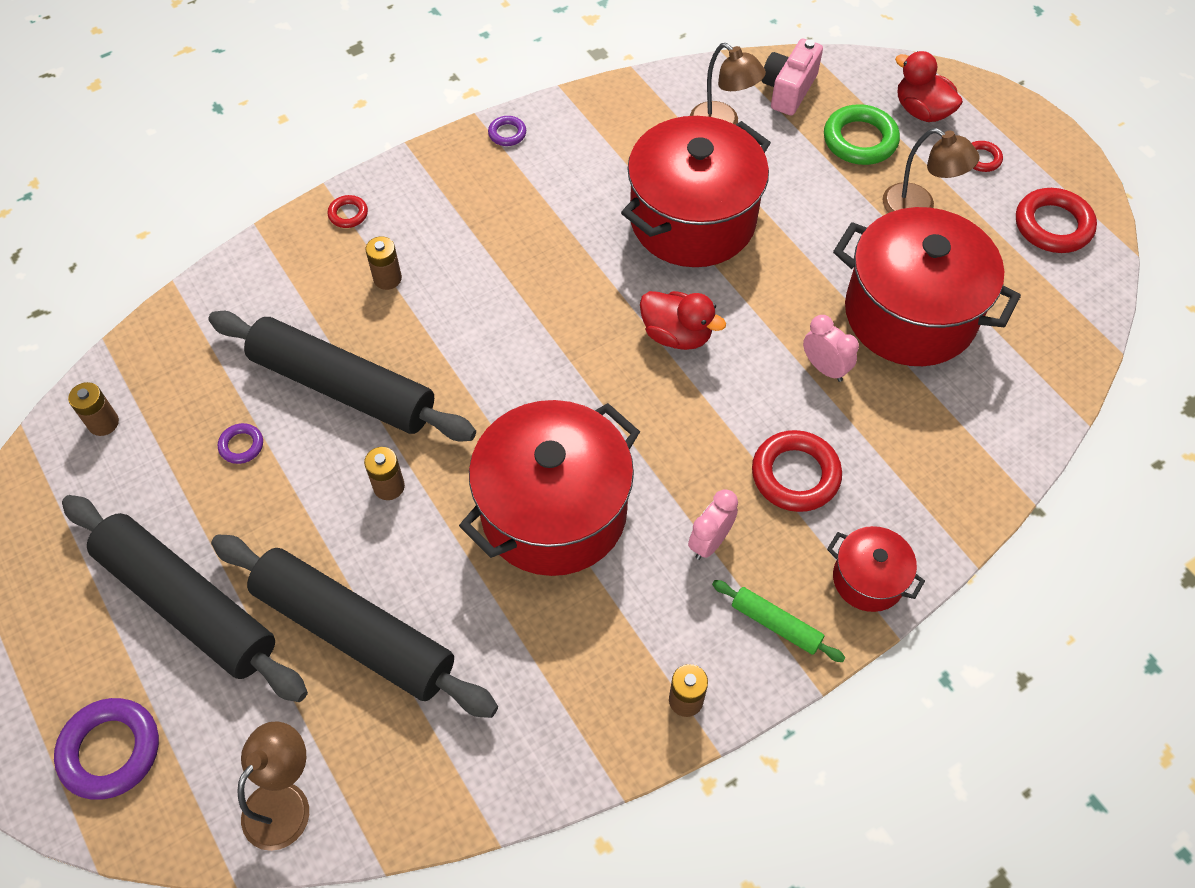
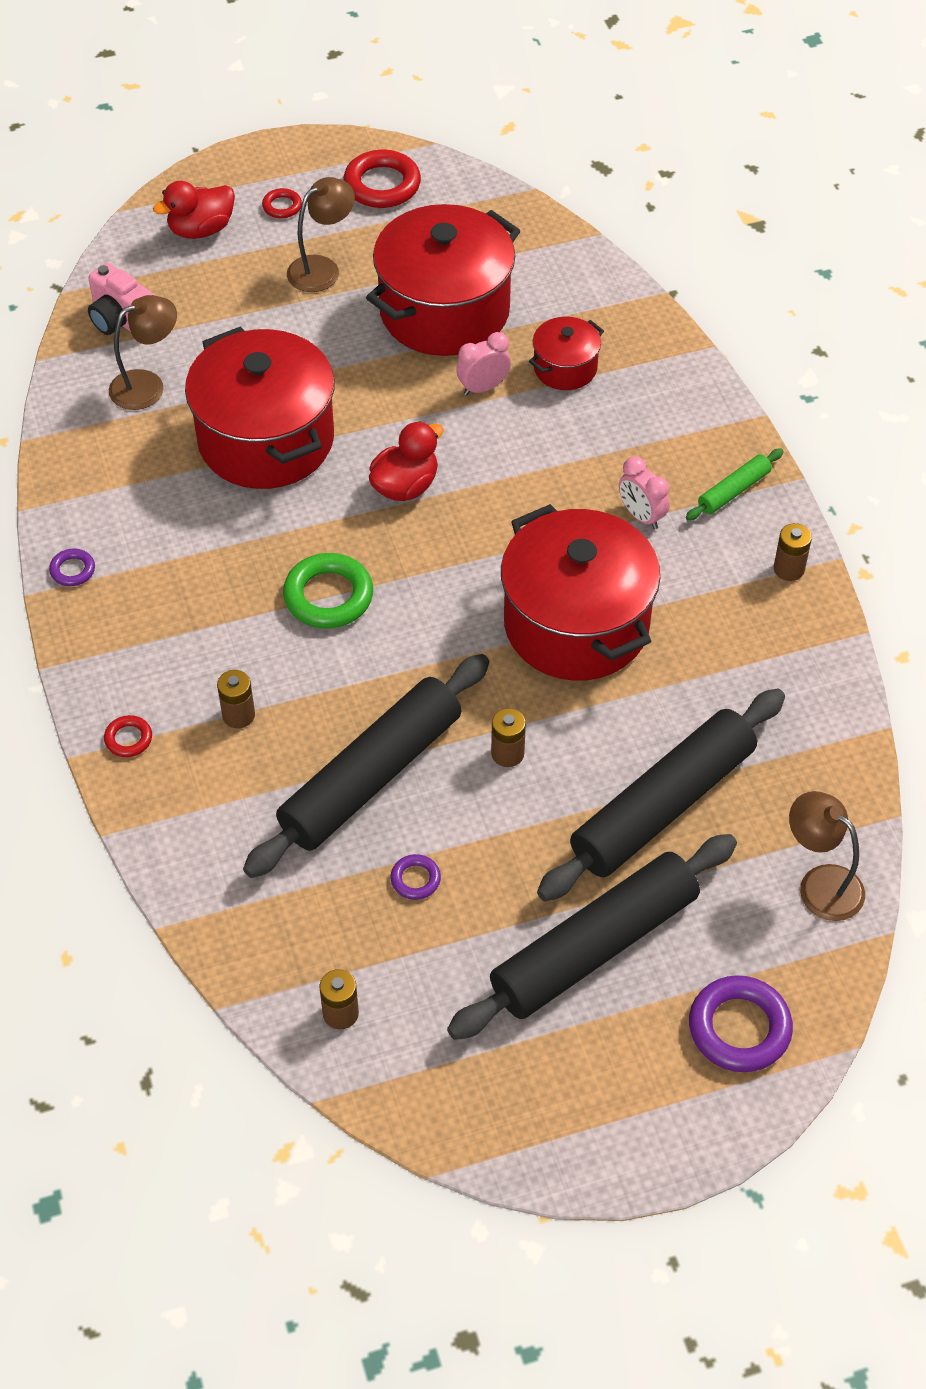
camera: 75 degrees left, 5 degrees down
red ring [752,430,842,512] -> none
green ring [824,104,900,165] -> green ring moved to [283,553,373,628]
red pot [827,526,925,612] -> red pot moved to [529,317,604,390]

